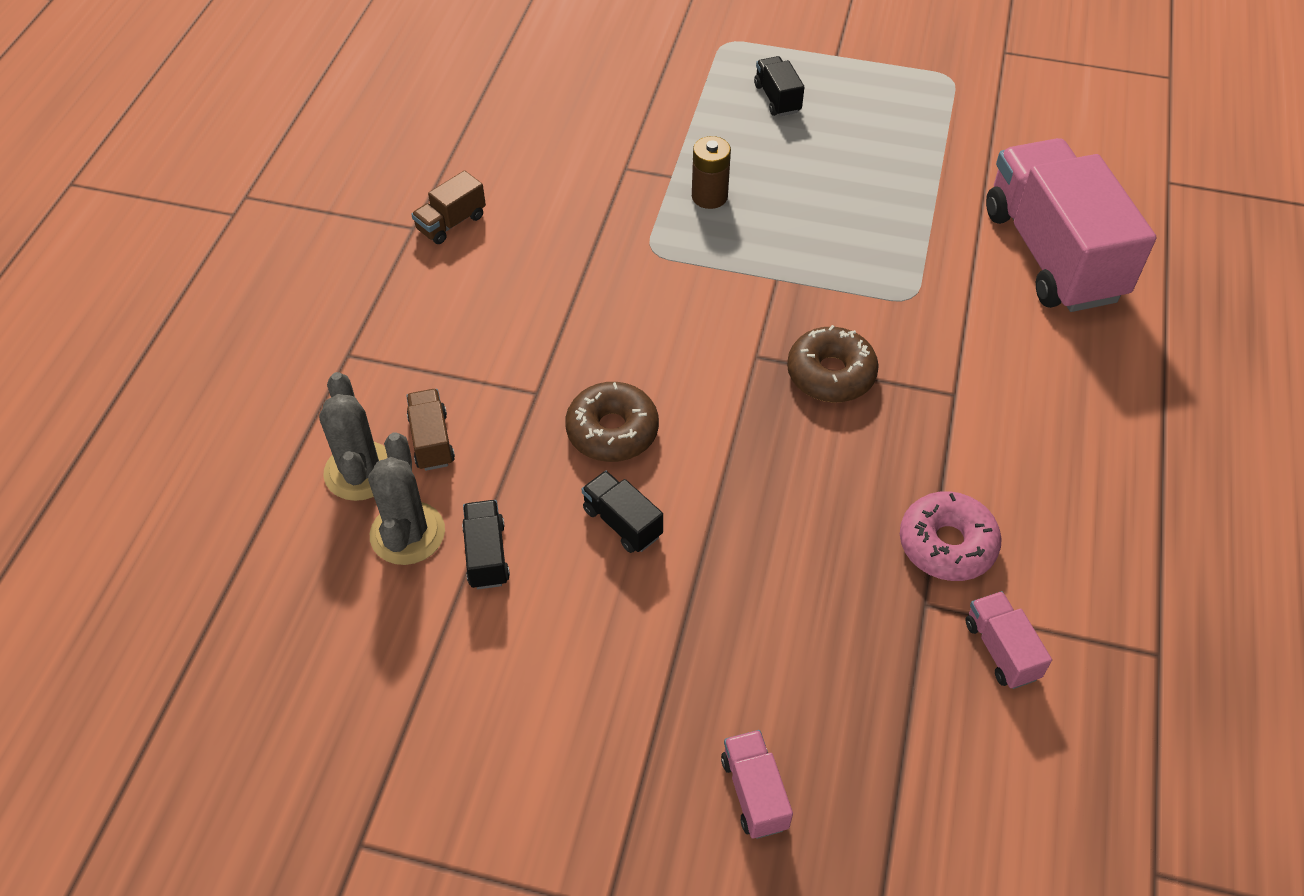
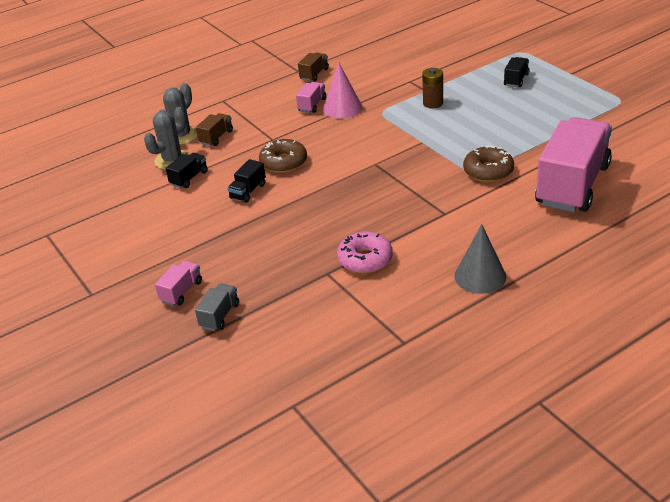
camera: 45 degrees right, 15 degrees down
brown truck [411,171,486,244] -> brown truck turned 120 degrees clockwise [298,53,329,81]
black truck [582,471,663,553] -> black truck turned 150 degrees counterclockwise [227,159,266,203]
brown donut [787,325,879,402] -> brown donut moved to [463,145,514,182]
pink truck [965,591,1052,689] -> pink truck moved to [296,82,326,113]
none -> grey truck [195,284,239,331]
none -> pink cone [323,62,362,119]
none -> grey cone [454,224,506,294]

